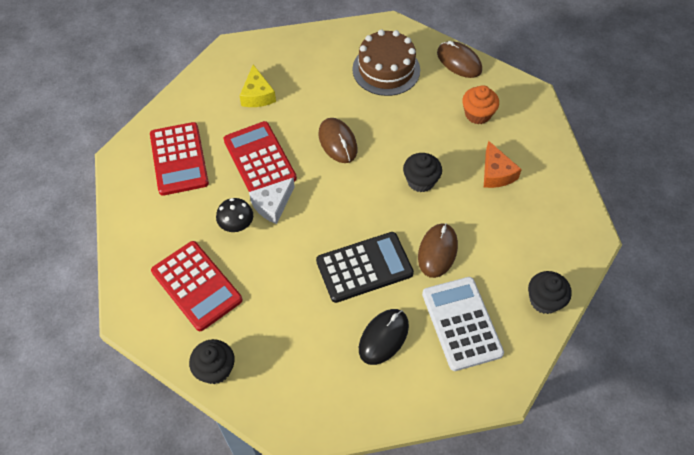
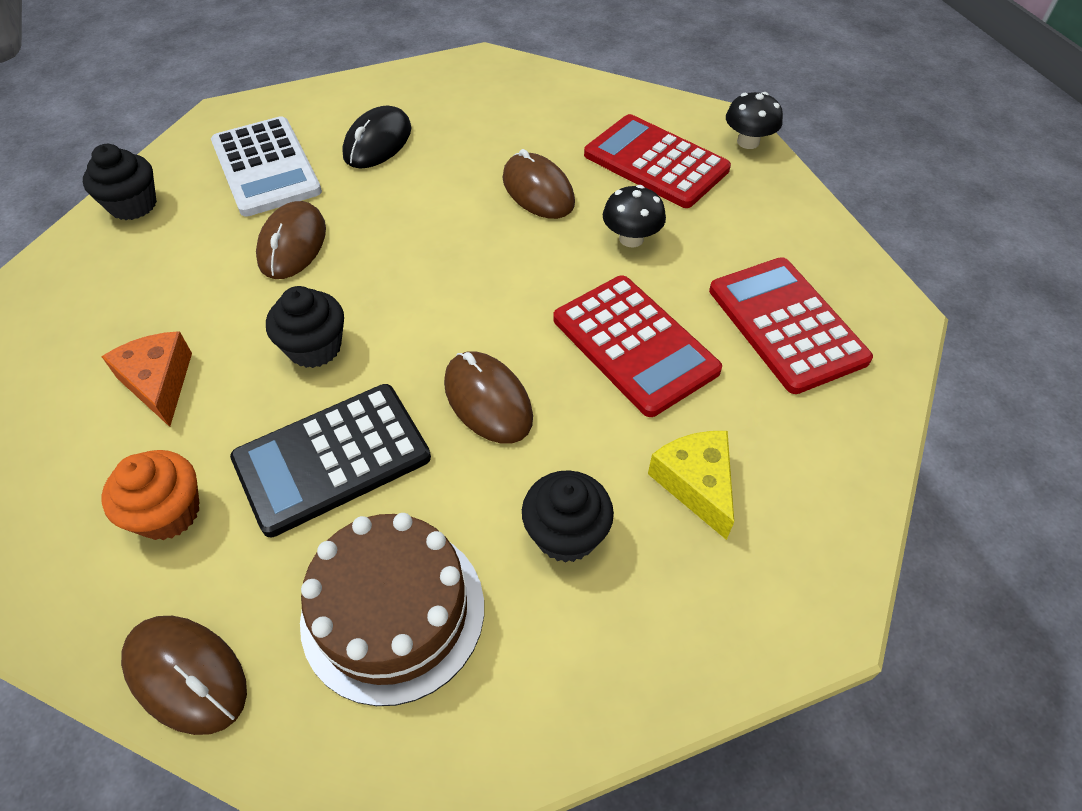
camera: 170 degrees right, 5 degrees down
black cupcake [189,339,235,384] -> black cupcake moved to [522,470,614,563]
white cheese [249,177,295,224] -> none
black calculator [316,232,414,303] -> black calculator moved to [230,384,431,537]
none -> brown mouse [502,149,575,219]
none -> black mushroom [726,92,783,149]

